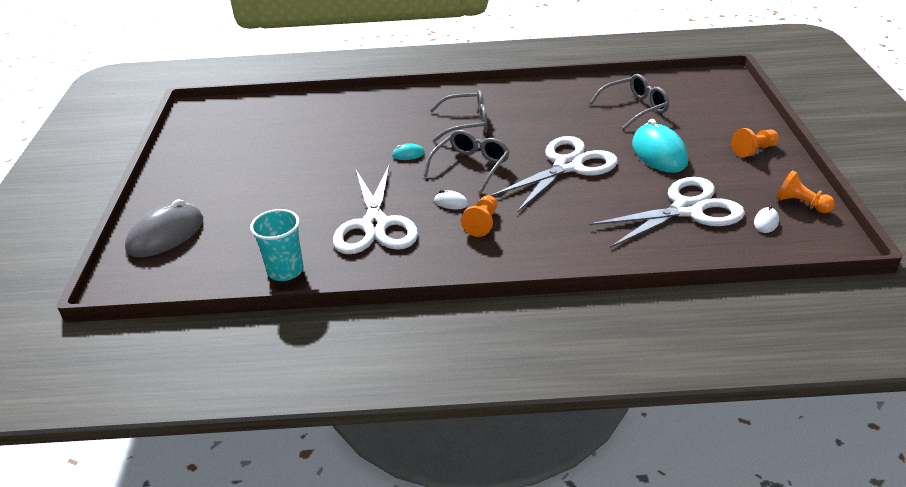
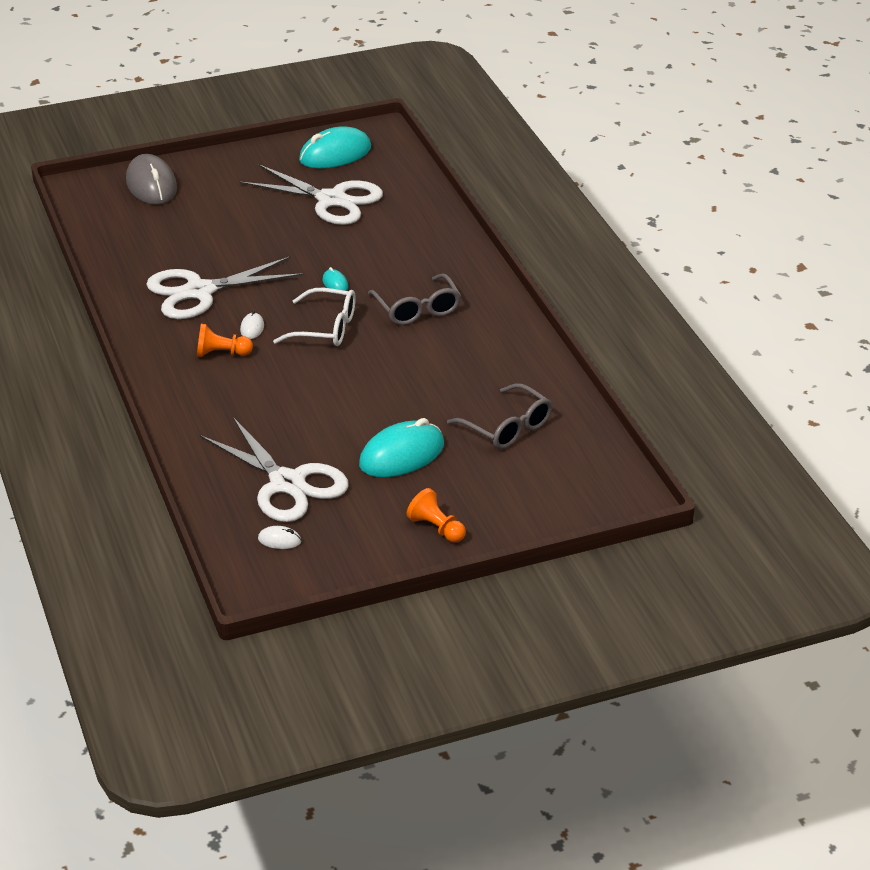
camera: 70 degrees right, 0 degrees up
grey mouse [125,199,203,257] -> grey mouse turned 45 degrees clockwise [126,154,177,205]
turquoise cup [250,209,304,281] -> none
grey glasses [424,130,510,193] -> white glasses [273,288,356,346]
white scissors [491,136,618,213] -> white scissors moved to [240,164,383,225]
orange pawn [776,170,835,213] -> none
none -> turquoise mouse [299,126,371,169]

